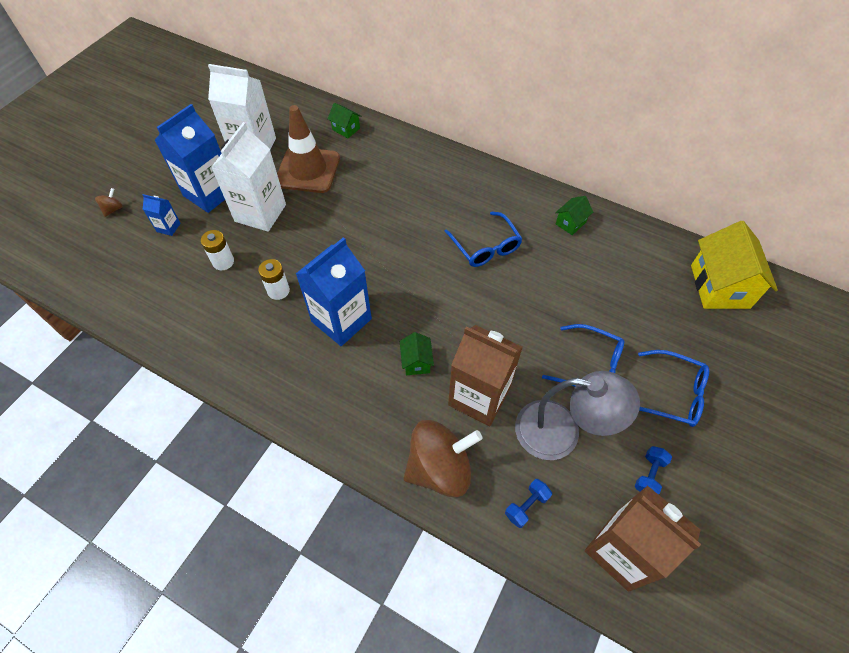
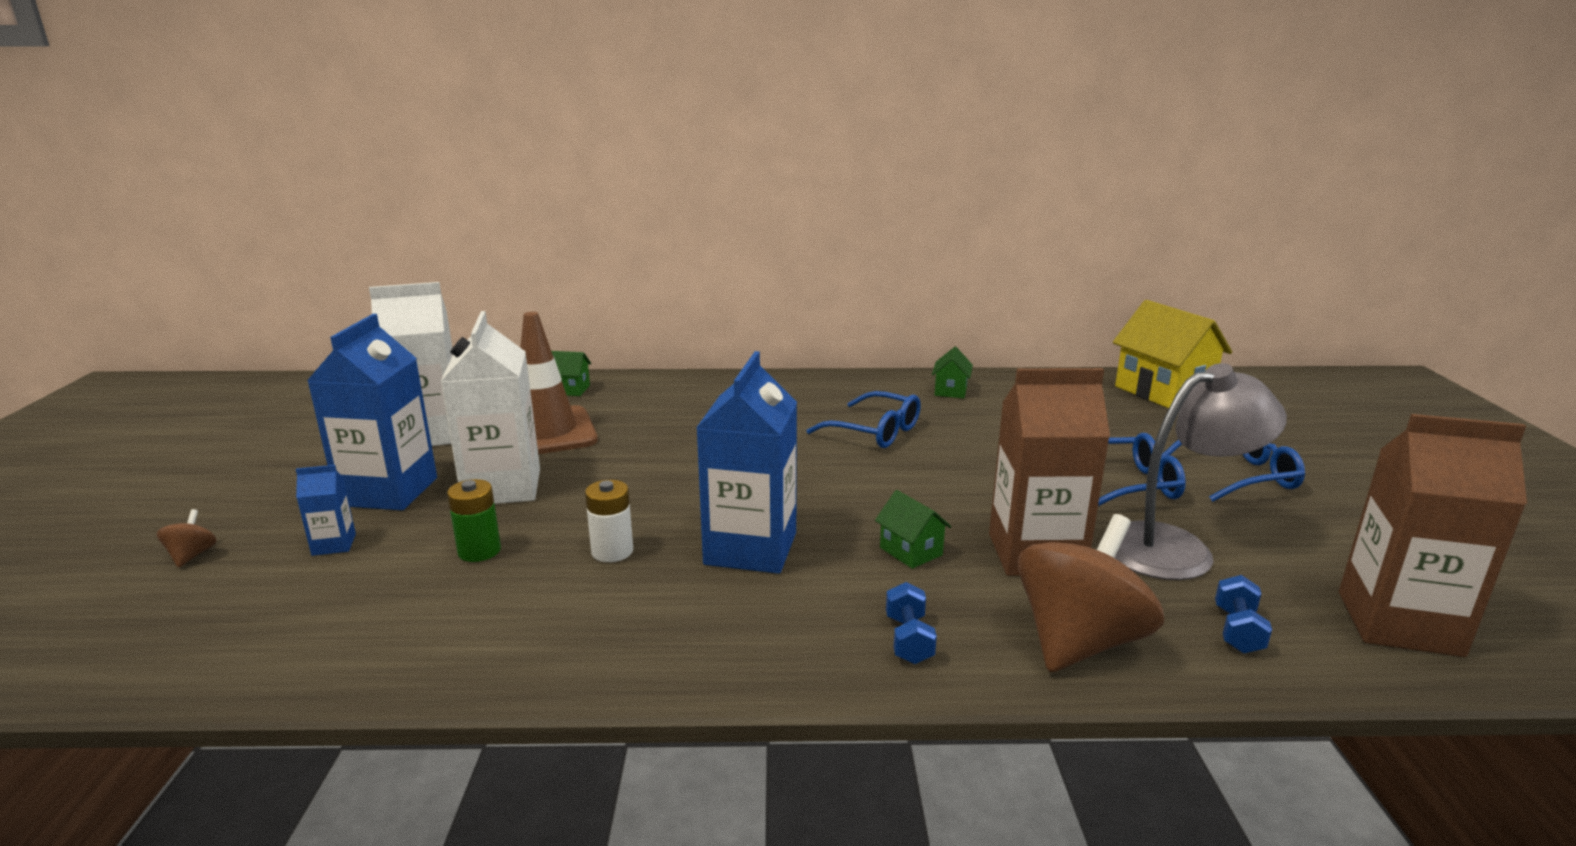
camera: 30 degrees left, 35 degrees down
white battery [201,230,234,270] -> green battery [447,479,501,562]
blue dumbbell [635,446,672,494] -> blue dumbbell moved to [886,582,937,664]

